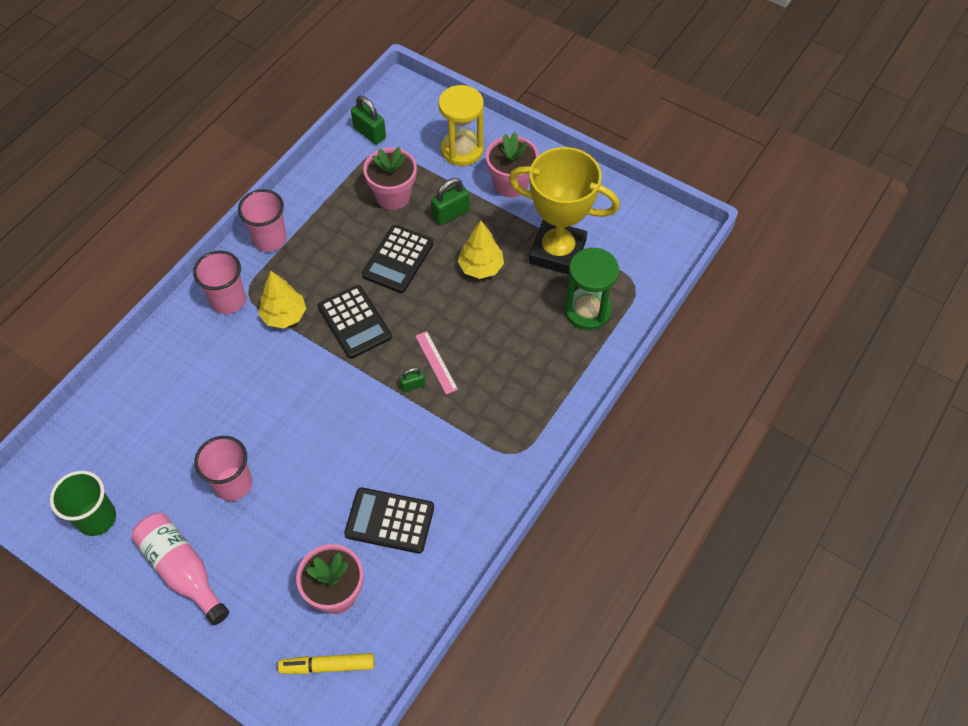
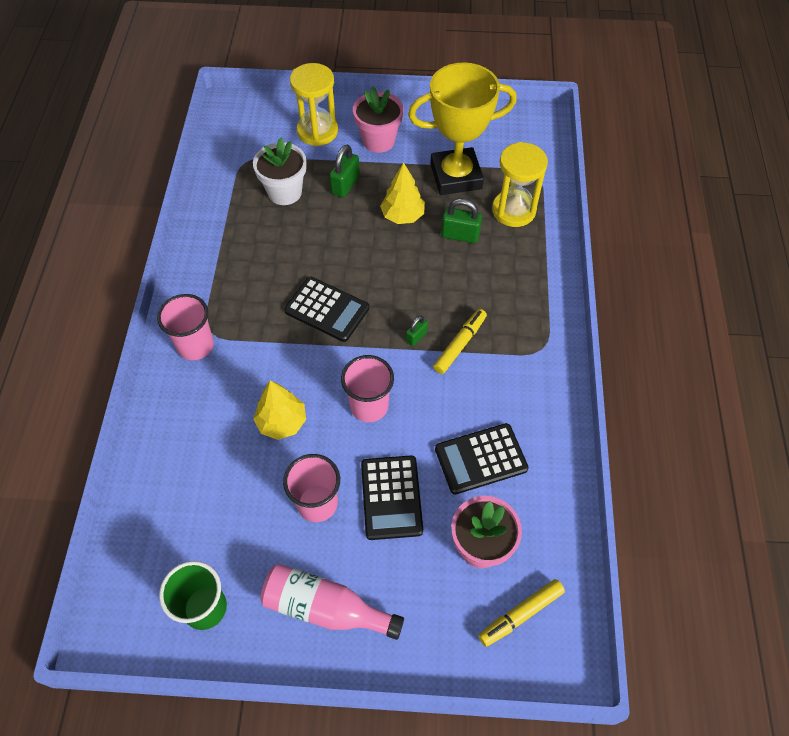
camera: 30 degrees left, 0 degrees up
pink cup [238,189,287,252] -> pink cup moved to [341,355,394,422]
yellow tree [258,271,306,328] -> yellow tree moved to [253,380,306,440]
green padlock [351,96,386,144] -> green padlock moved to [441,199,482,243]
black calculator [362,225,434,293] -> black calculator moved to [361,456,423,540]
pink flower pot [363,147,417,210] -> white flower pot [253,138,307,205]
pink ruler [415,331,458,394] -> none
green hourglass [564,248,619,330] -> yellow hourglass [492,142,548,227]
none -> yellow marker [433,309,487,374]

